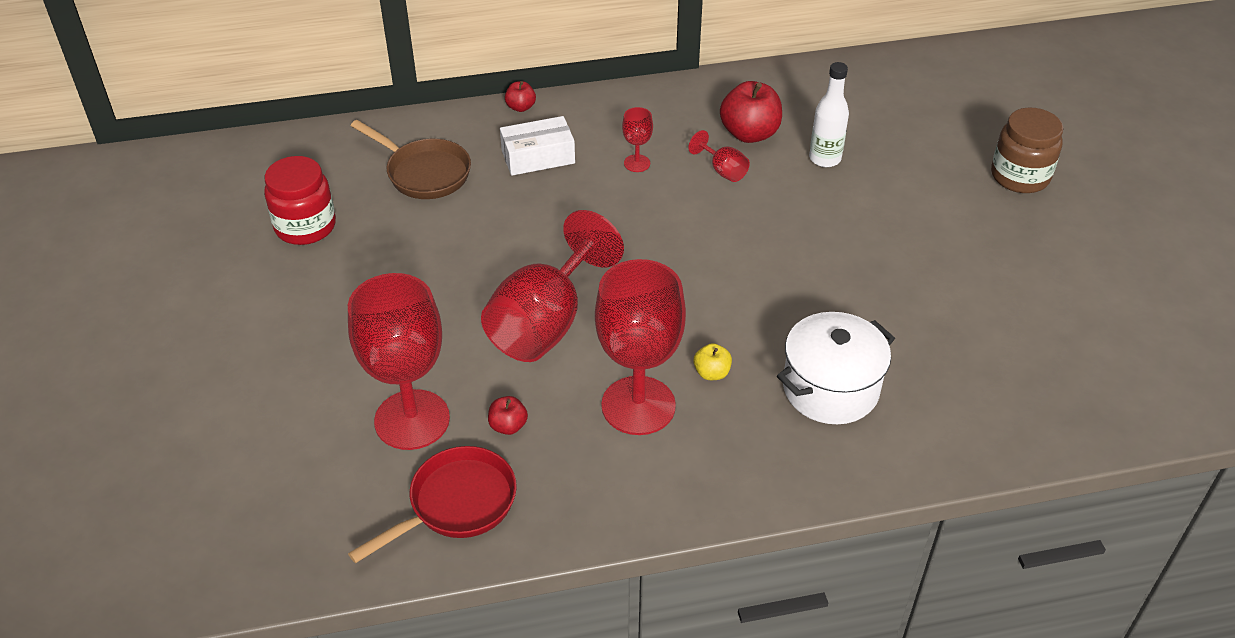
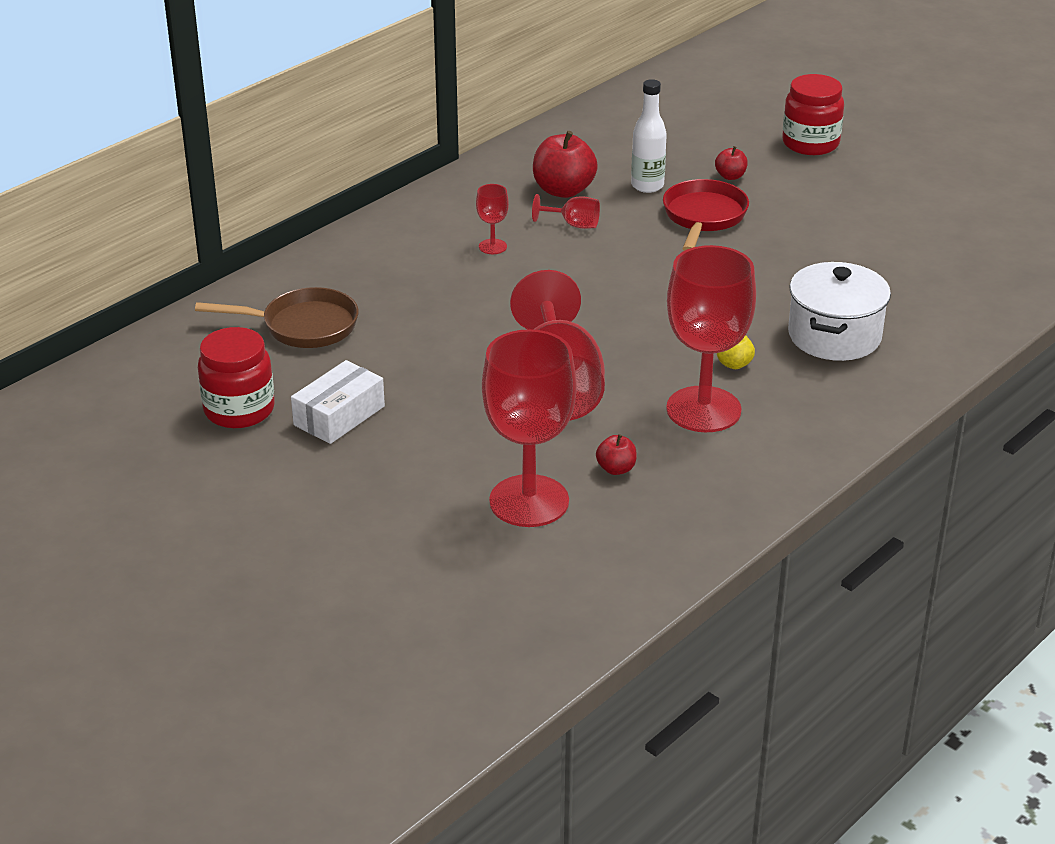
camera: 35 degrees left, 10 degrees down
red pan [348,446,517,563] -> red pan moved to [663,179,749,251]
white box [500,116,575,176] -> white box moved to [291,360,385,444]
red apple [505,81,536,112] -> red apple moved to [715,146,748,180]
brown jar [991,108,1063,193] -> red jar [782,74,844,155]

